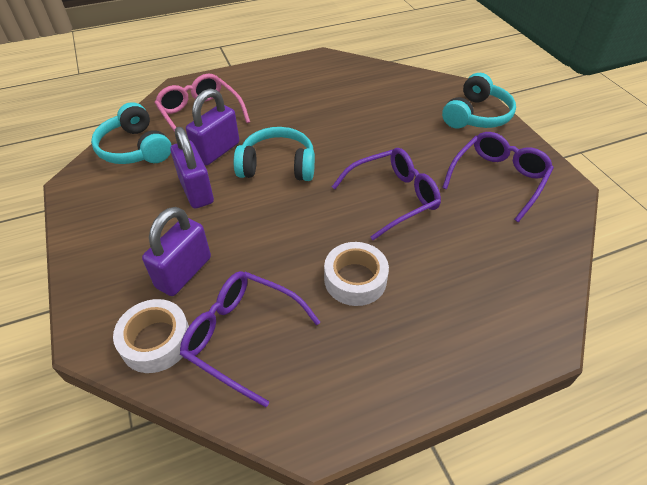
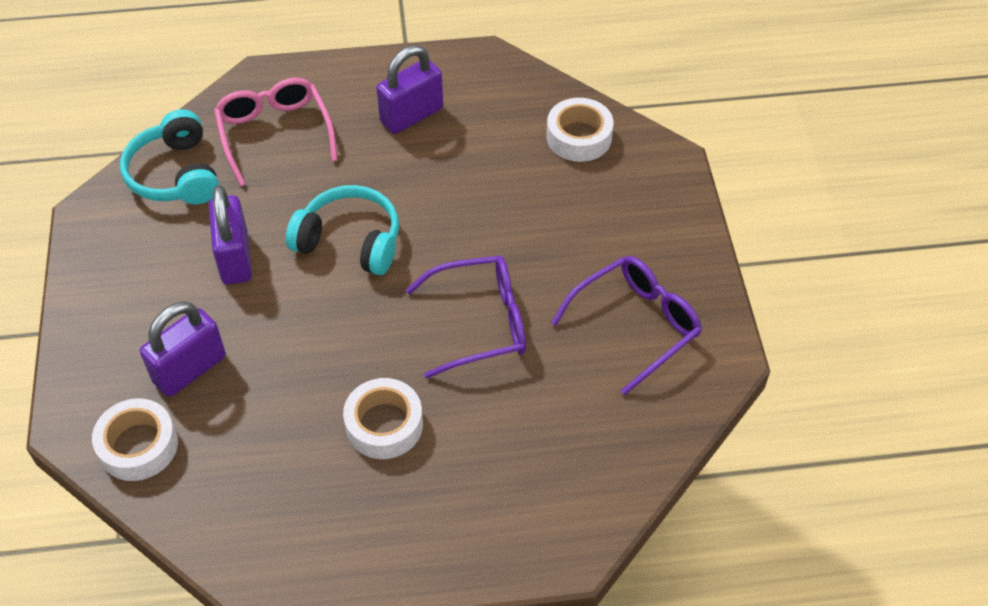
camera: 15 degrees right, 5 degrees up
purple glasses [180,271,320,407] -> none
purple padlock [186,89,239,165] -> purple padlock moved to [376,45,443,134]
turquoise headphones [442,73,516,128] -> none
none -> white tape [547,98,614,162]

